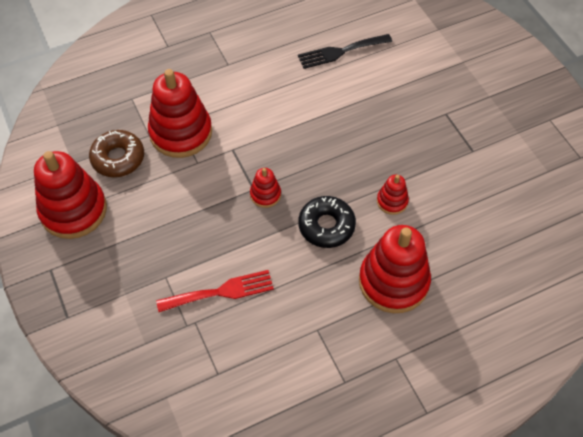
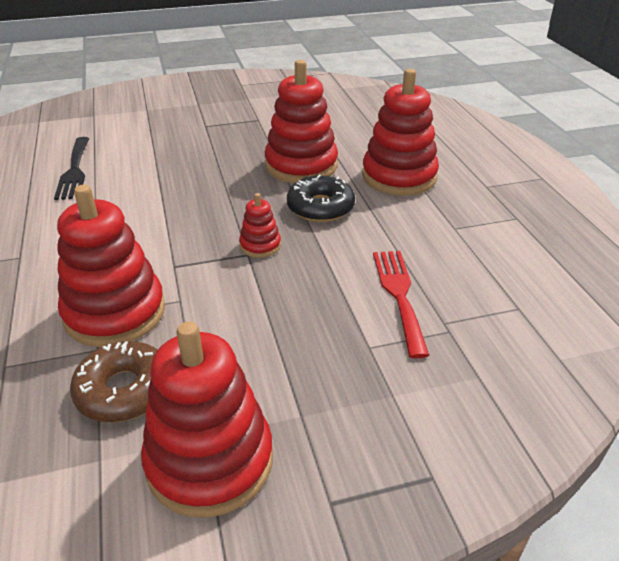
camera: 80 degrees left, 20 degrees down
red stacking toy [377,175,409,215] -> red stacking toy [265,60,338,183], size x2.11

